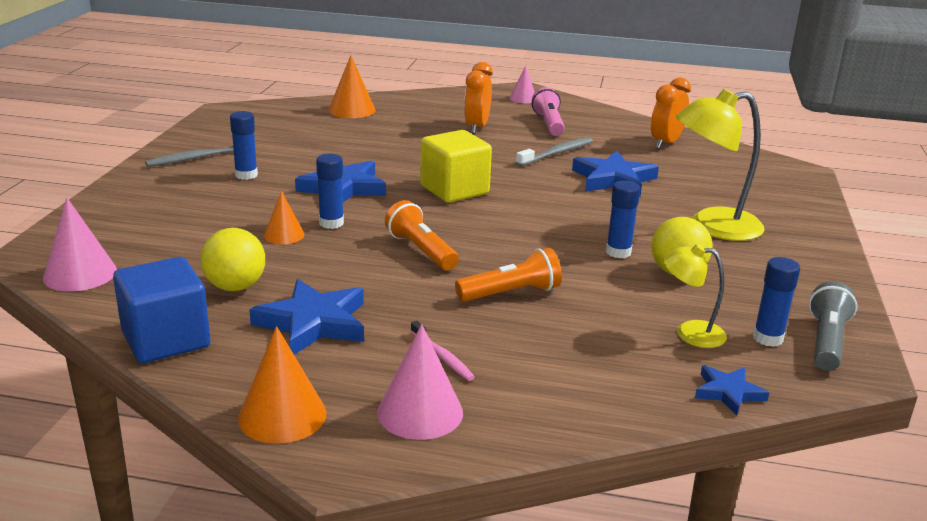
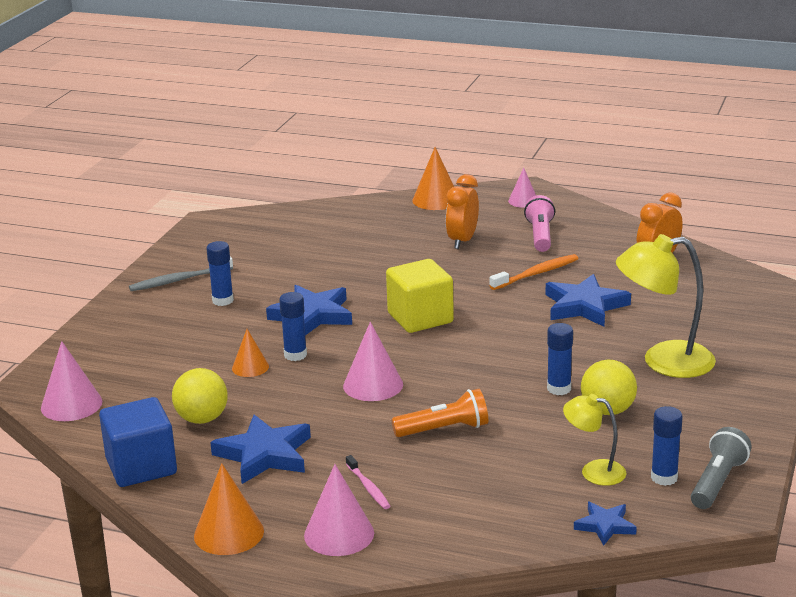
camera: 10 degrees right, 0 degrees up
orange cone [328,55,375,118] -> orange cone moved to [412,147,454,210]
orange flashlight [385,200,459,270] -> pink cone [343,322,403,401]
grey toothbrush [516,137,593,166] -> orange toothbrush [489,254,579,290]

